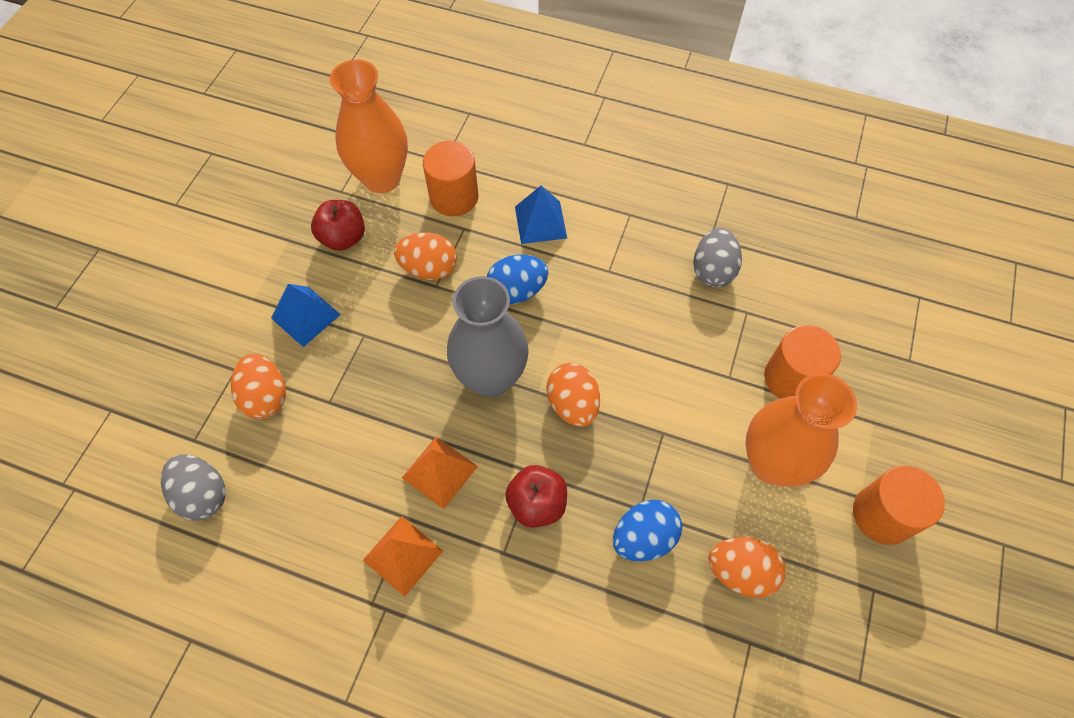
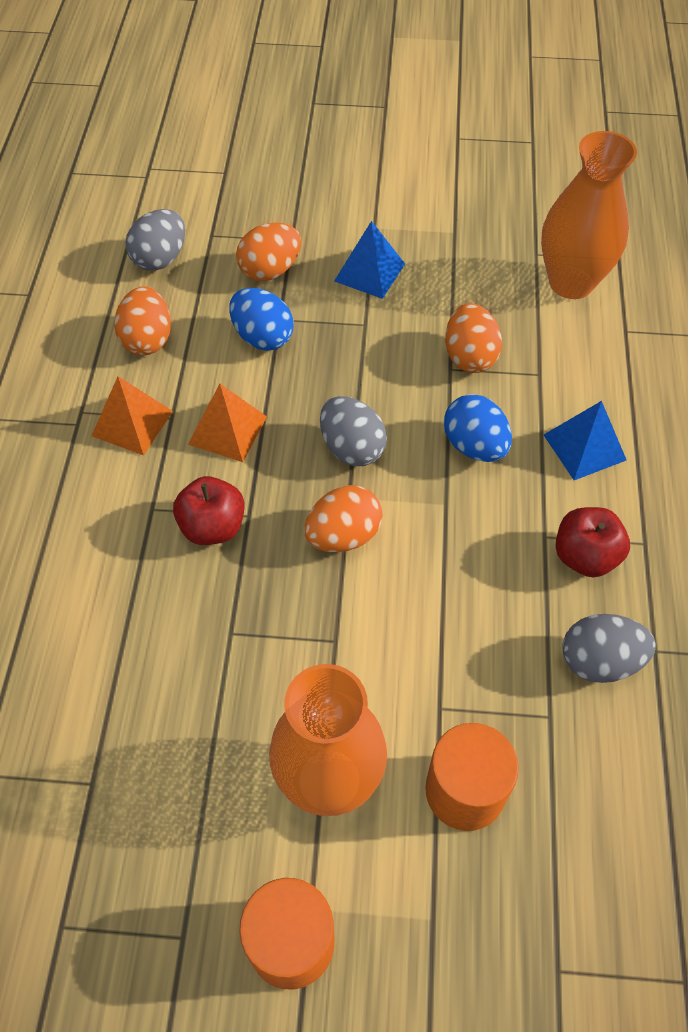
camera: 75 degrees right, 5 degrees down
red apple [311,200,365,251] -> red apple moved to [556,507,630,577]
orange cylinder [423,141,478,216] -> none
grey vase [447,276,529,397] -> grey egg [320,396,387,466]
blue egg [613,500,683,561] -> blue egg moved to [229,288,294,351]
orange egg [708,537,786,598] -> orange egg moved to [114,286,171,355]

